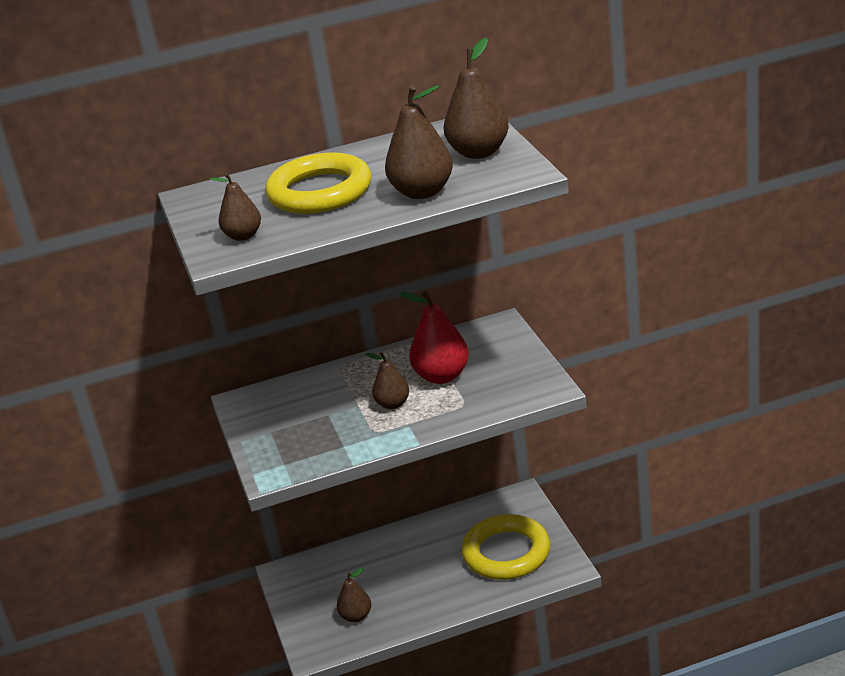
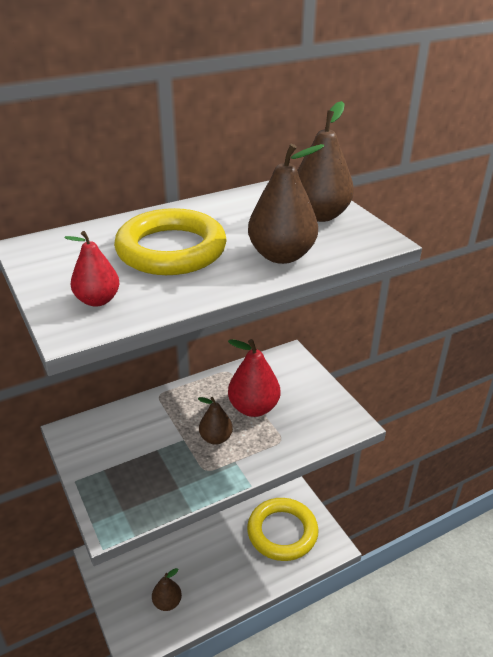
camera: 15 degrees left, 5 degrees up
brown pear [210,173,261,241] -> red pear [65,231,119,307]

